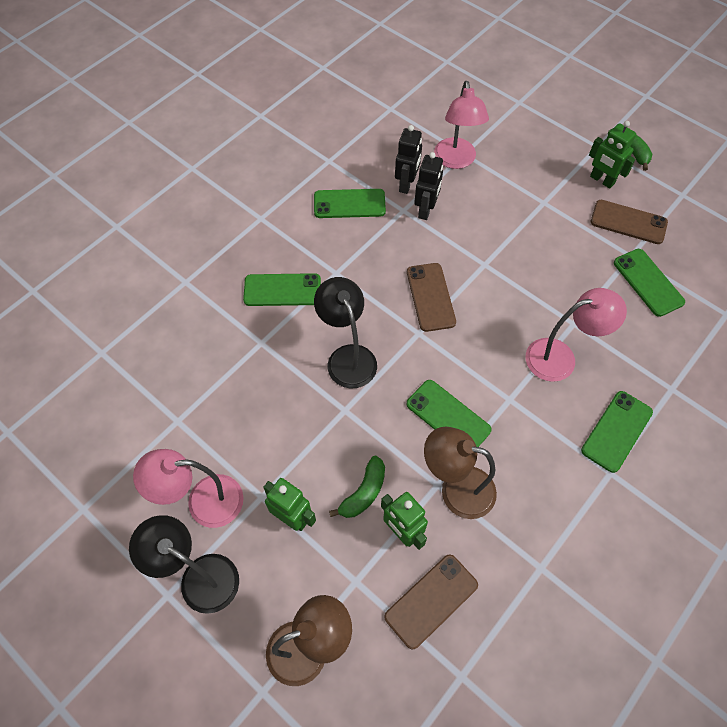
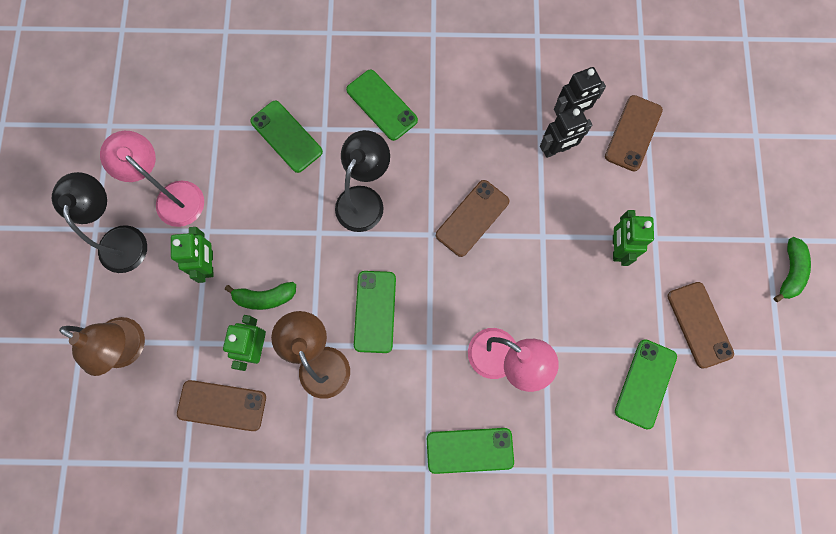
camera: 50 degrees right, 15 degrees up
green phone [314,189,386,218] -> green phone moved to [250,100,323,173]
pink lamp [434,81,489,169] -> brown phone [605,95,663,171]
green robot [589,121,636,189] -> green robot moved to [613,210,654,266]

